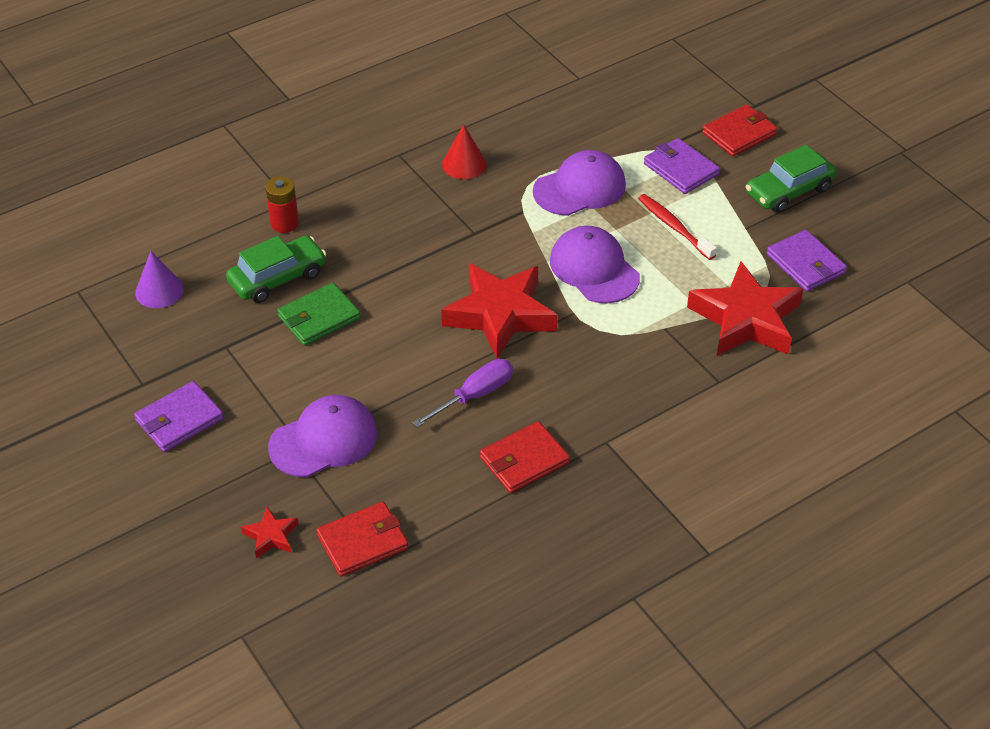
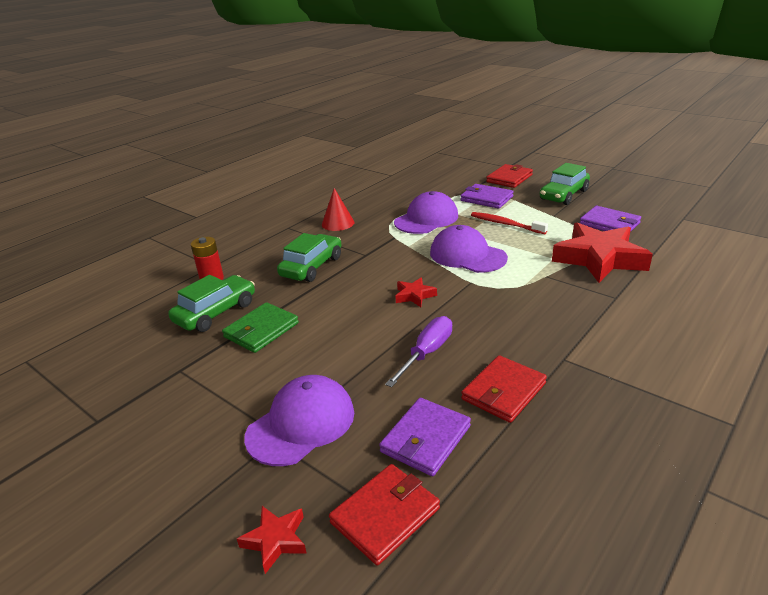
camera: 15 degrees left, 15 degrees down
purple wallet [134,381,224,452] -> purple wallet moved to [379,398,471,476]
purple cone [135,251,184,308] -> none
red star [442,263,558,359] -> red star [396,277,437,307], size x0.44
none -> green car [277,233,341,282]

